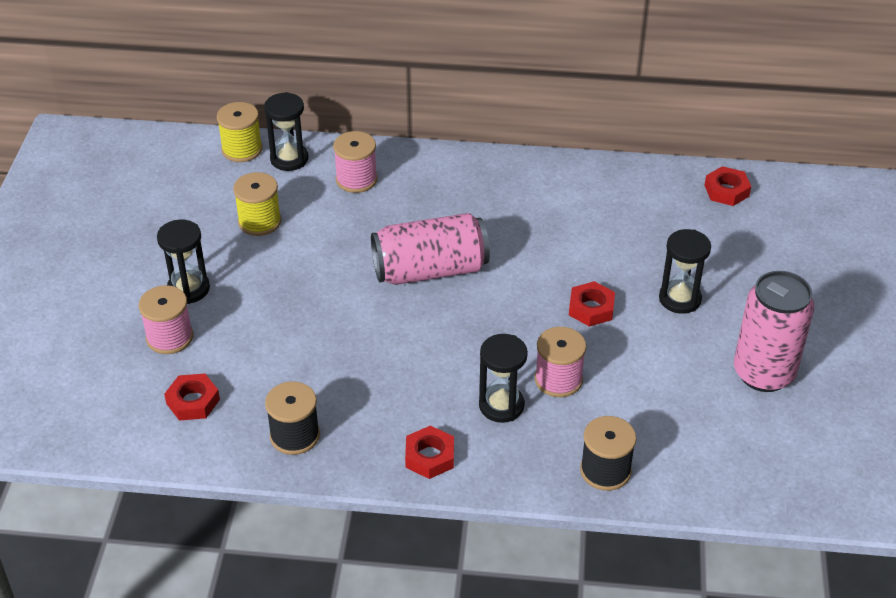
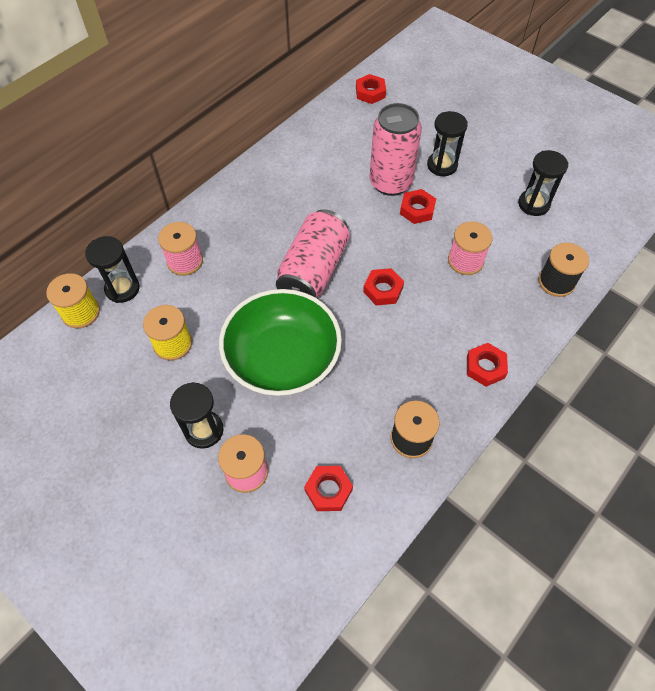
camera: 55 degrees left, 15 degrees up
black hourglass [479,334,528,423] -> black hourglass moved to [518,150,569,216]
pink can [734,271,814,392] -> pink can moved to [369,103,422,196]
none -> green bowl [219,289,342,396]
none -> red nut [363,268,404,305]

